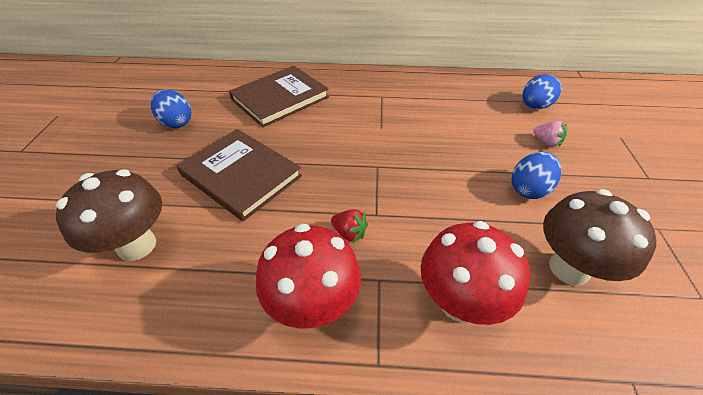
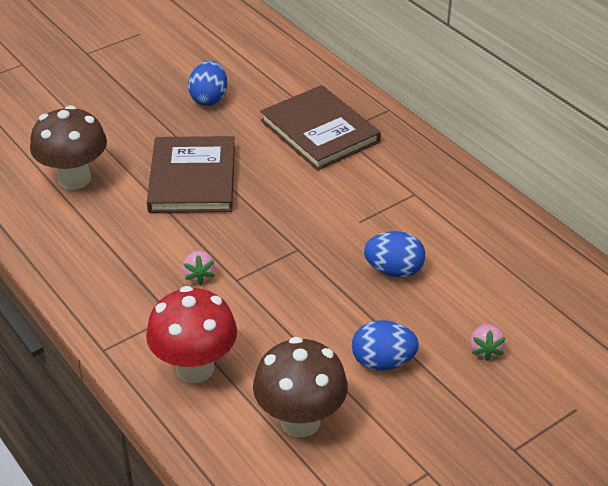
camera: 50 degrees right, 5 degrees down
brown book [229,66,329,127] -> brown book turned 45 degrees clockwise [260,85,381,171]
red mushroom [256,224,361,328] -> none
red strawberry [331,209,368,243] -> pink strawberry [183,251,215,285]
blue egg [522,74,562,109] -> blue egg moved to [364,231,425,278]

